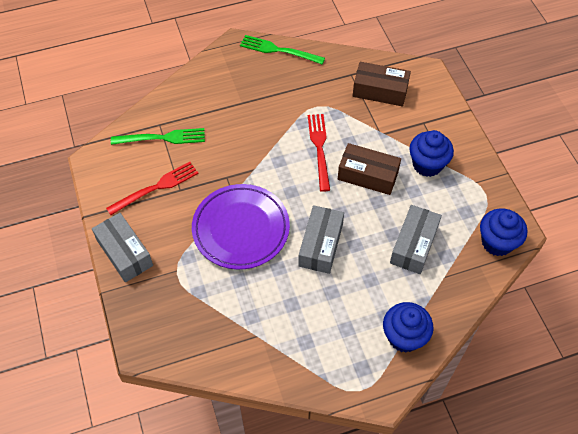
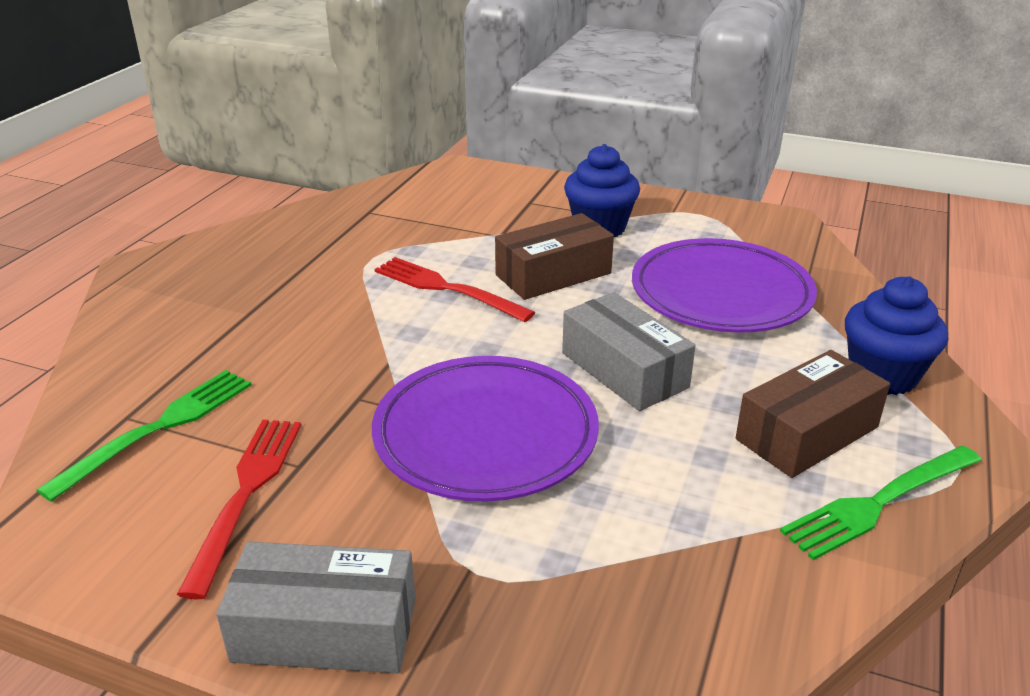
camera: 50 degrees left, 25 degrees down
green fork [240,35,325,64] -> green fork moved to [780,446,982,560]
brown box [353,62,411,106] -> brown box moved to [736,350,890,478]
grey box [390,205,442,274] -> purple plate [632,238,817,333]
blue cupcake [480,208,527,256] -> none

